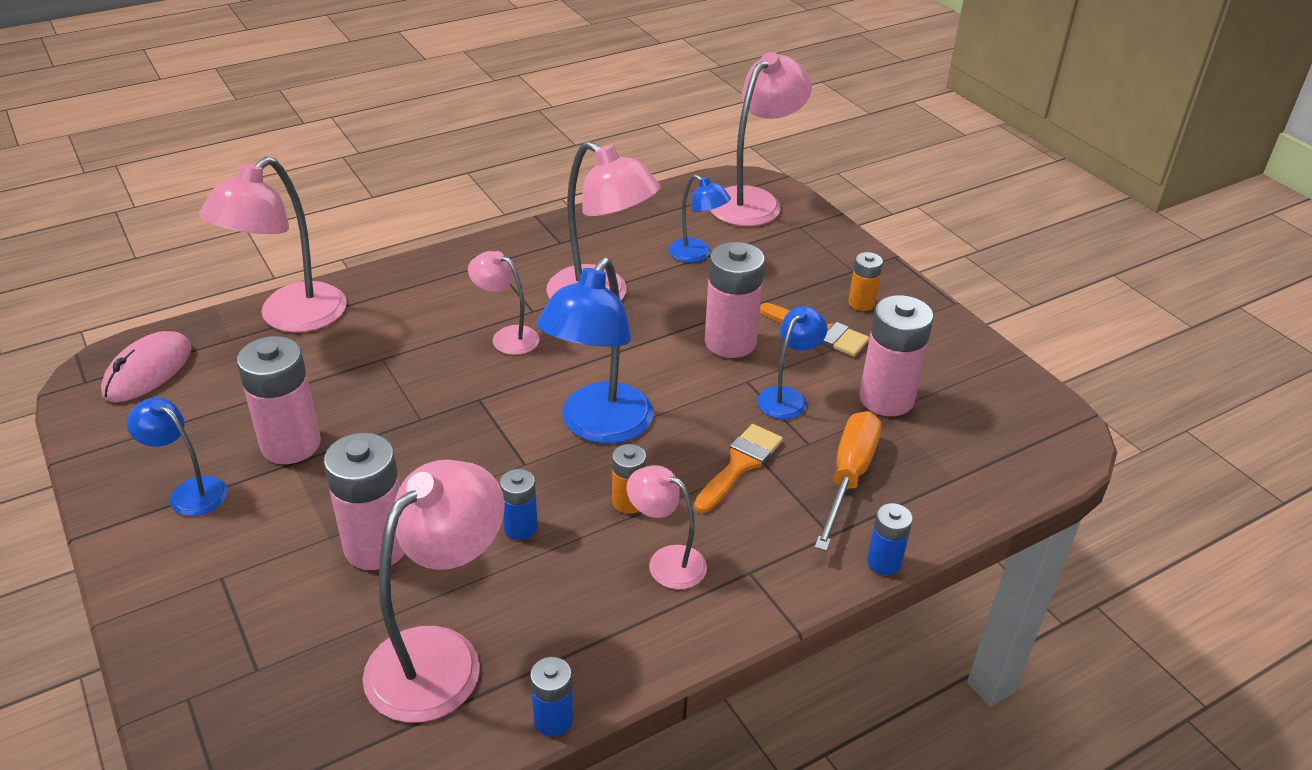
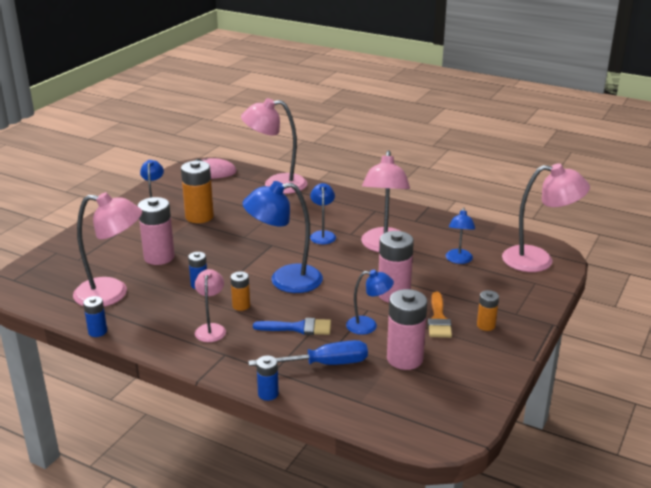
camera: 60 degrees right, 10 degrees down
pink battery [237,336,321,464] -> orange battery [181,161,214,223]
pink lamp [468,251,540,355] -> blue lamp [310,183,336,244]
orange brush [694,424,783,513] -> blue brush [253,318,331,335]
orange screwdriver [814,411,881,551] -> blue screwdriver [248,340,368,366]

